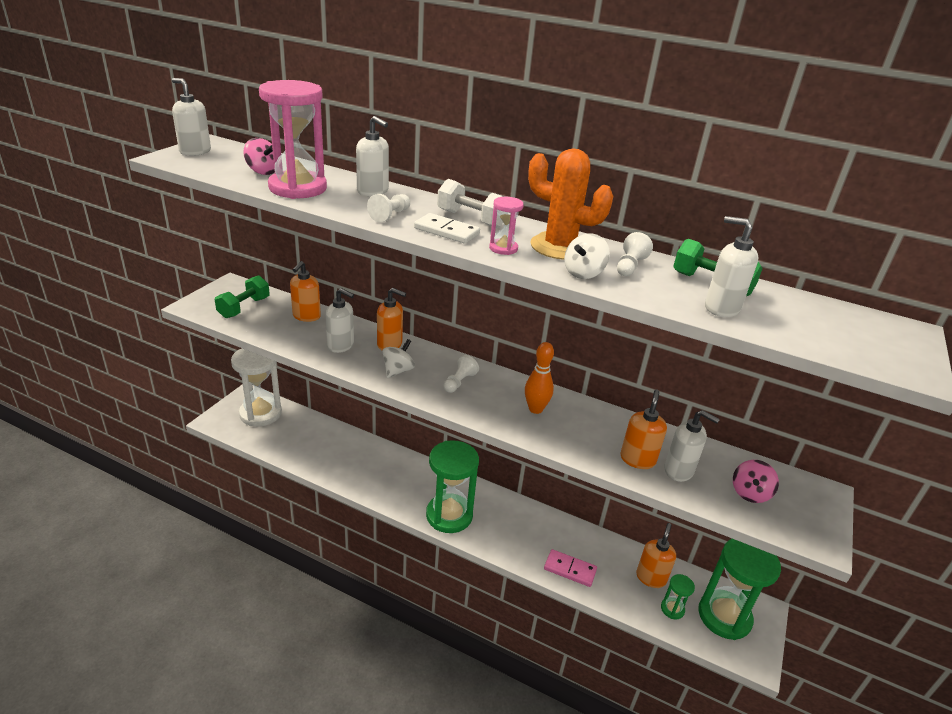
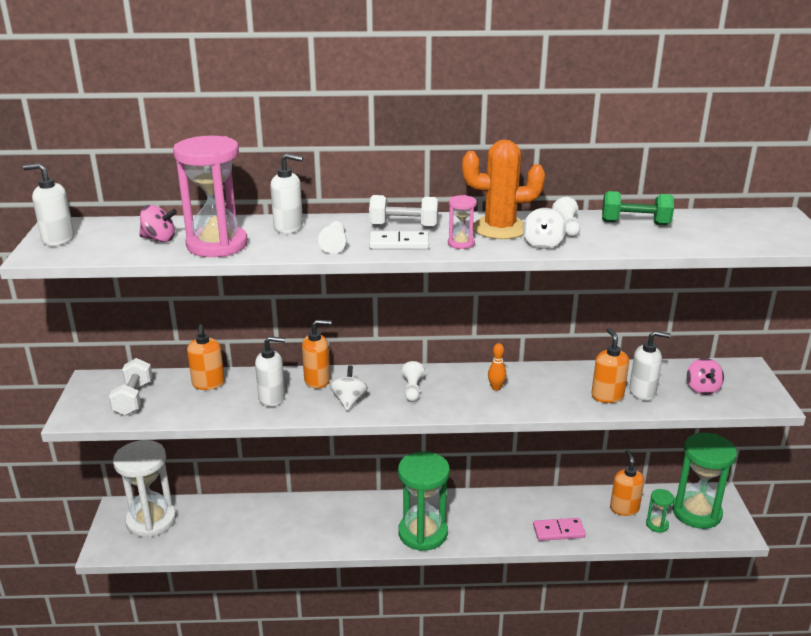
camera: 25 degrees left, 5 degrees down
green dumbbell [215,275,270,318] -> white dumbbell [109,358,153,415]
orange bowling pin [525,342,554,414] -> orange bowling pin [488,343,506,391], size x0.66
white soap dispenser [705,216,758,317] -> none

